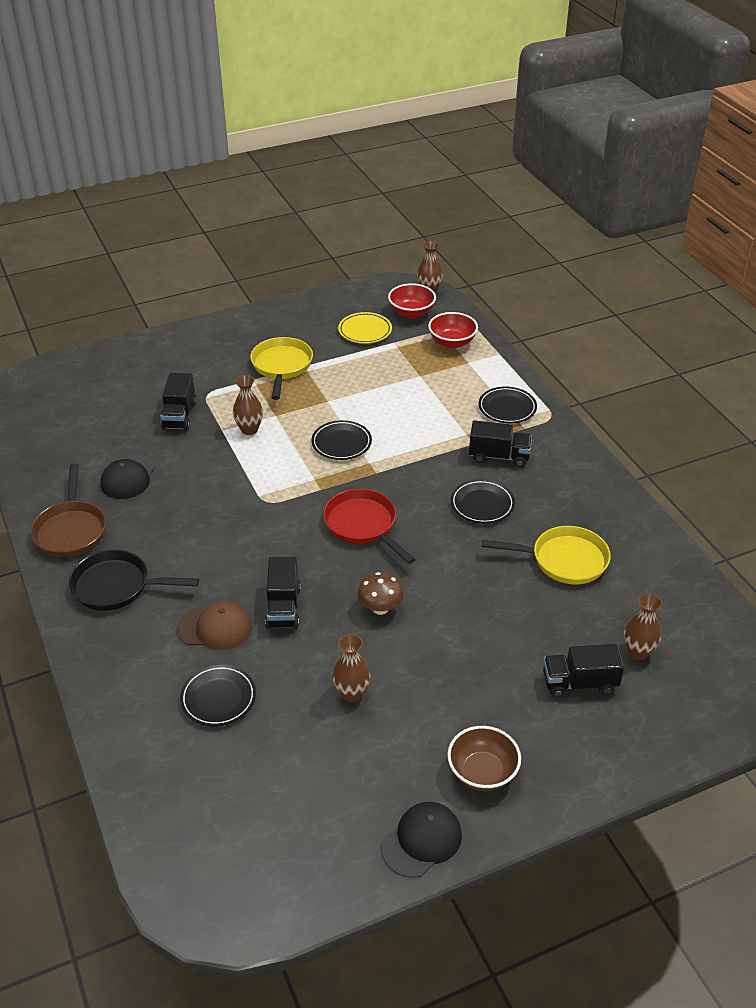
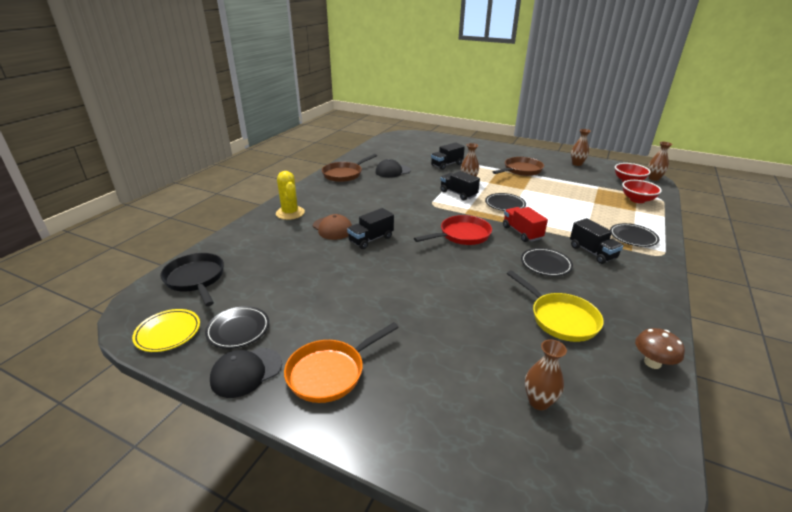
camera: 50 degrees right, 10 degrees down
black pan [69,550,199,611] -> black pan moved to [160,253,224,306]
black plate [180,665,256,726] -> black plate moved to [205,306,269,349]
yellow pan [250,337,313,400] -> brown pan [493,157,544,176]
red pan [323,489,416,564] -> red pan turned 45 degrees clockwise [414,215,492,245]
brown vase [332,634,370,702] -> brown vase moved to [571,129,591,166]
yellow plate [338,312,392,344] -> yellow plate moved to [132,309,200,352]
brown mushroom [357,572,404,615] -> brown mushroom moved to [635,328,685,369]
black cap [381,802,462,878] -> black cap turned 135 degrees clockwise [210,348,282,398]
brown bowl [447,726,521,791] -> orange pan [284,322,399,403]
black truck [543,644,624,698] -> black truck moved to [440,171,480,200]
none -> yellow cactus [276,171,305,220]
none -> red truck [503,207,548,242]

